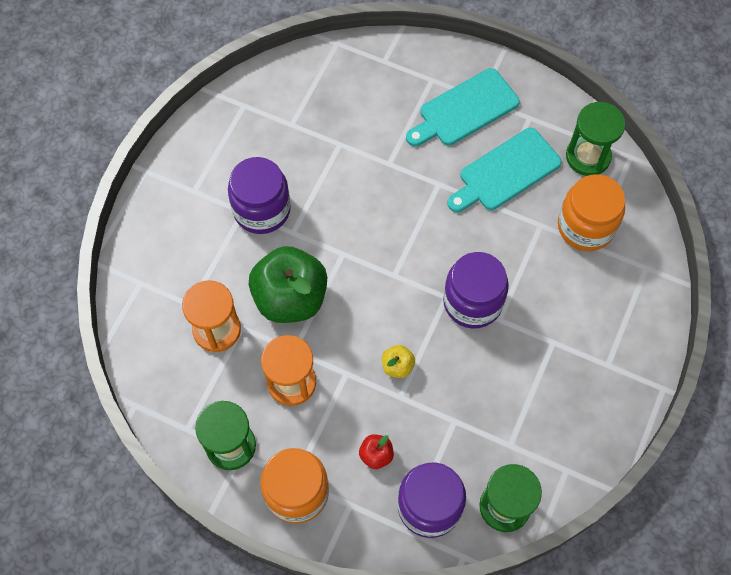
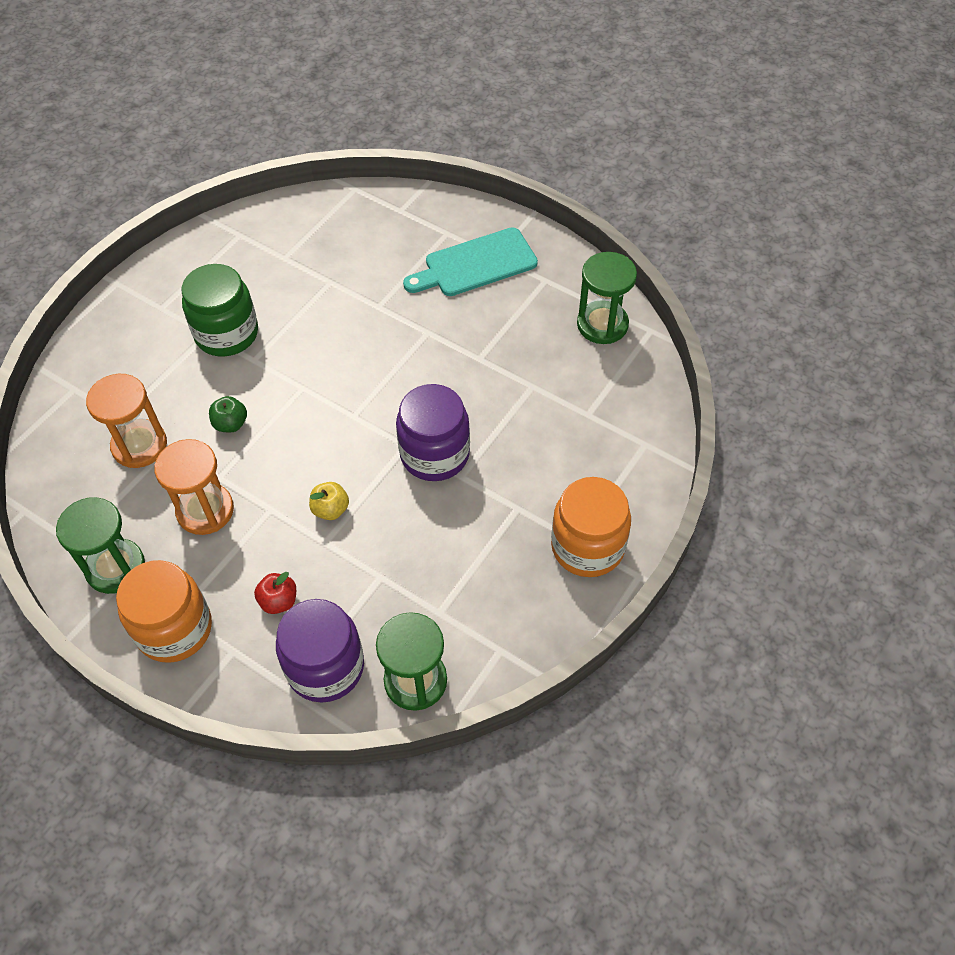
camera: 10 degrees right, 10 degrees down
purple jar [228,157,291,234] -> green jar [182,264,258,356]
green apple [249,246,327,323] -> green apple [209,396,247,432], size x0.42
turquoise cutting board [447,128,562,212] -> none
orange jar [558,174,625,251] -> orange jar moved to [551,477,631,577]

